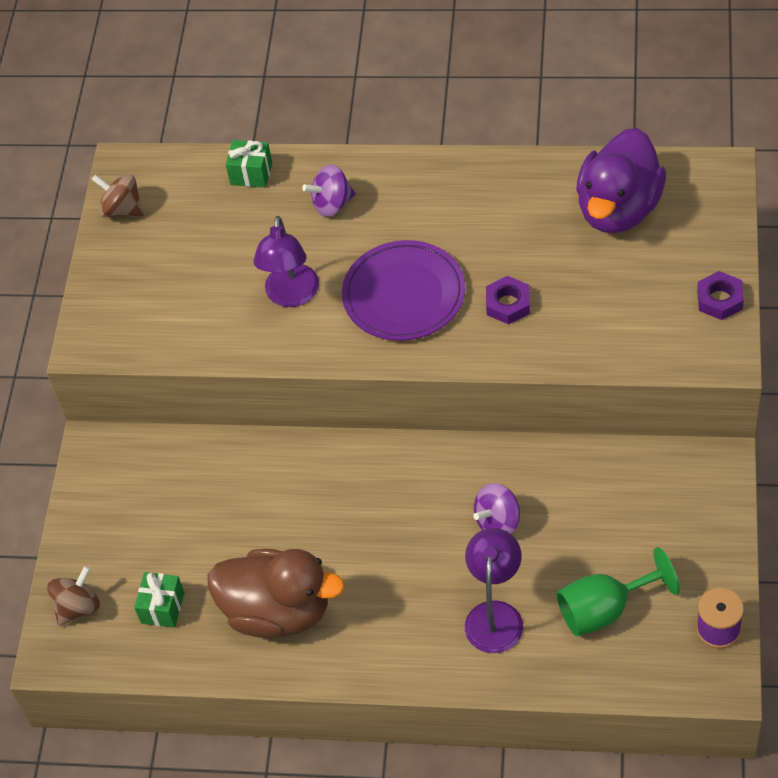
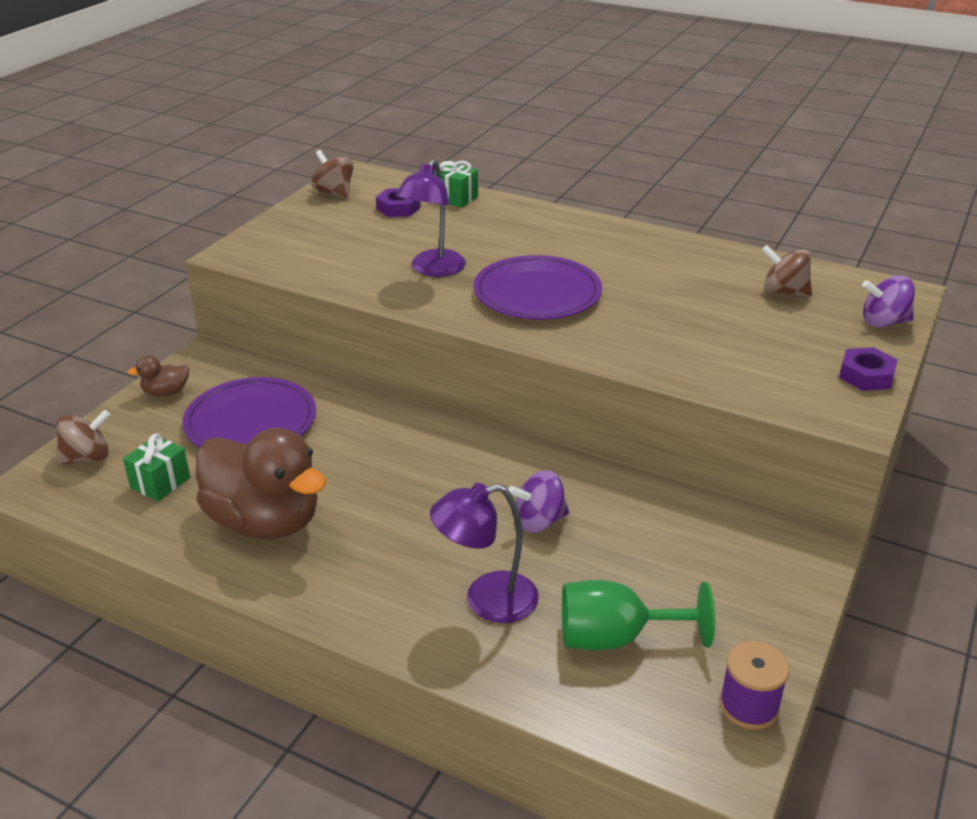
camera: 15 degrees right, 20 degrees down
purple spinning top [302,164,356,217] -> purple spinning top moved to [862,275,915,328]
purple lamp [465,528,523,653] -> purple lamp turned 135 degrees counterclockwise [430,483,539,623]
purple nut [486,276,530,324] -> purple nut moved to [376,188,421,217]
purple duck [576,128,666,233] -> brown spinning top [762,245,812,297]
none -> brown duck [127,355,190,397]
none -> purple plate [182,377,316,448]

